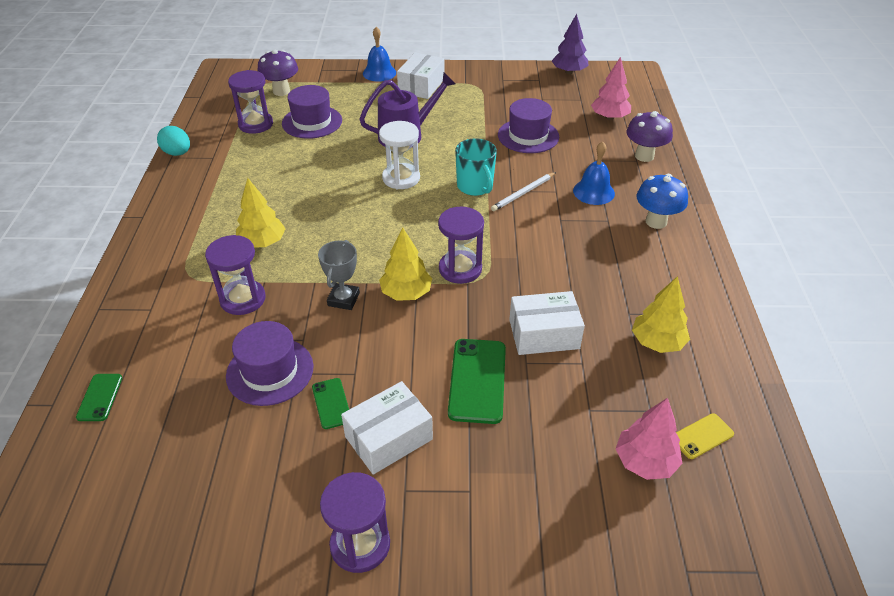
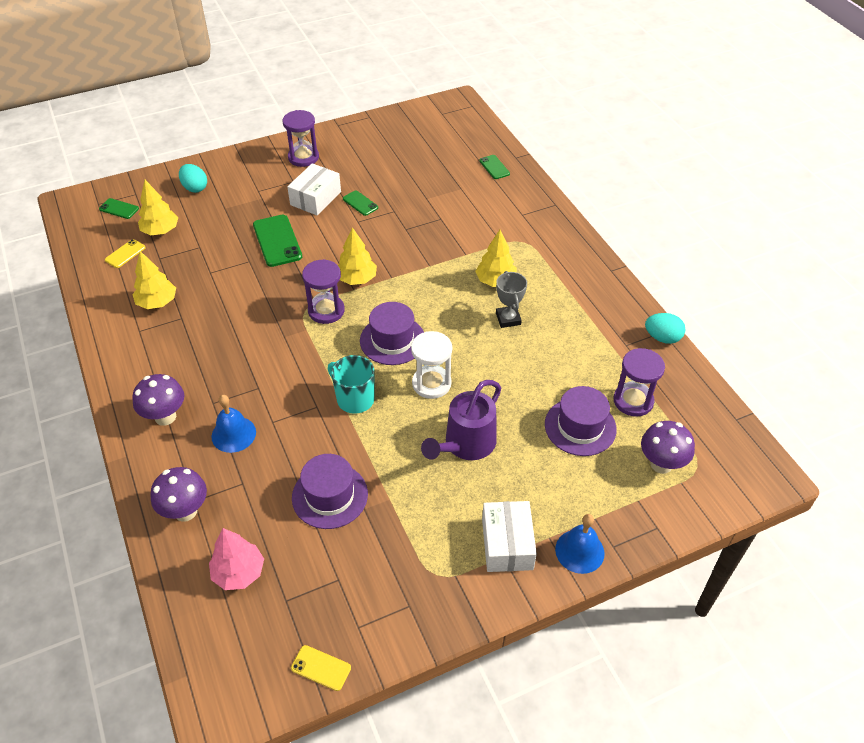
camera: 155 degrees right, 5 degrees up
purple hourglass [205,235,266,315] -> none
purple hat [226,321,314,406] -> purple hat moved to [360,302,424,365]
grey trophy [318,240,360,310] -> grey trophy moved to [496,271,527,328]
white pencil [491,172,556,211] -> none
white box [509,291,585,355] -> none
purple tree [552,14,589,74] -> yellow phone [291,645,351,691]
pink tree [615,398,683,480] -> yellow tree [138,180,178,235]
blue mushroom [637,174,688,229] -> purple mushroom [132,374,184,426]
none -> green phone [99,198,139,219]
none -> turquoise egg [179,164,207,193]

